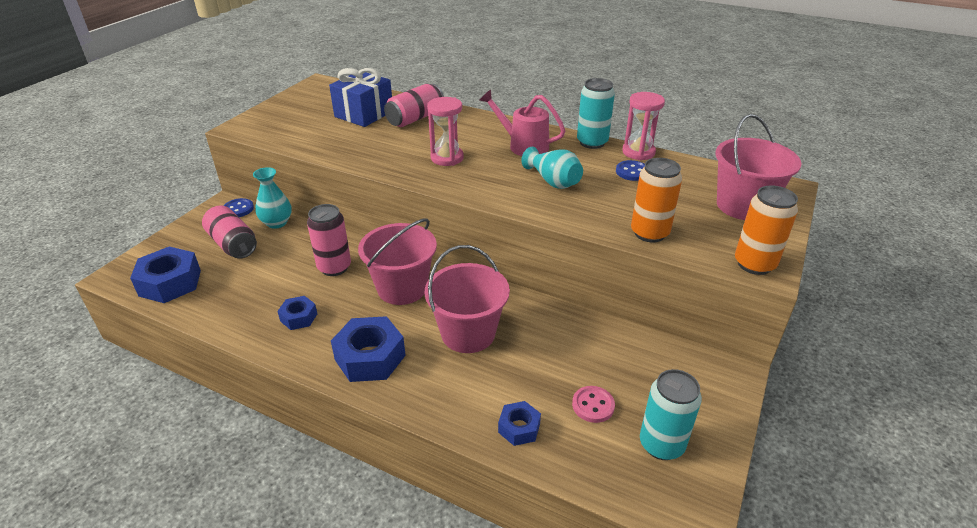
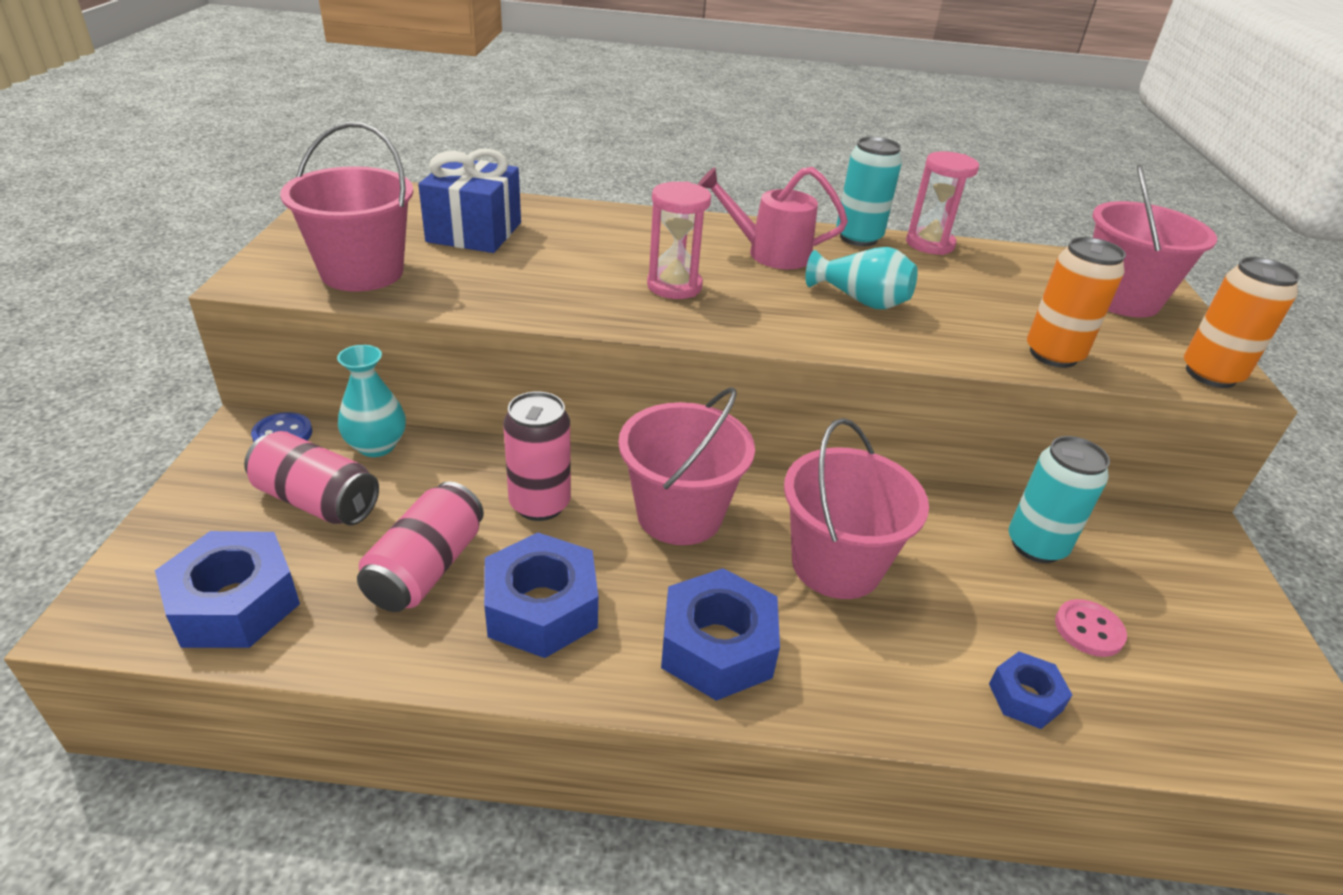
camera: 25 degrees left, 0 degrees up
blue nut [277,296,317,330] -> blue nut [484,533,598,658], size x1.80
pink can [384,84,444,127] -> pink can moved to [357,481,484,612]
blue button [616,160,645,181] -> none
turquoise can [640,369,702,460] -> turquoise can moved to [1009,436,1110,563]
none -> pink bucket [280,122,414,292]

